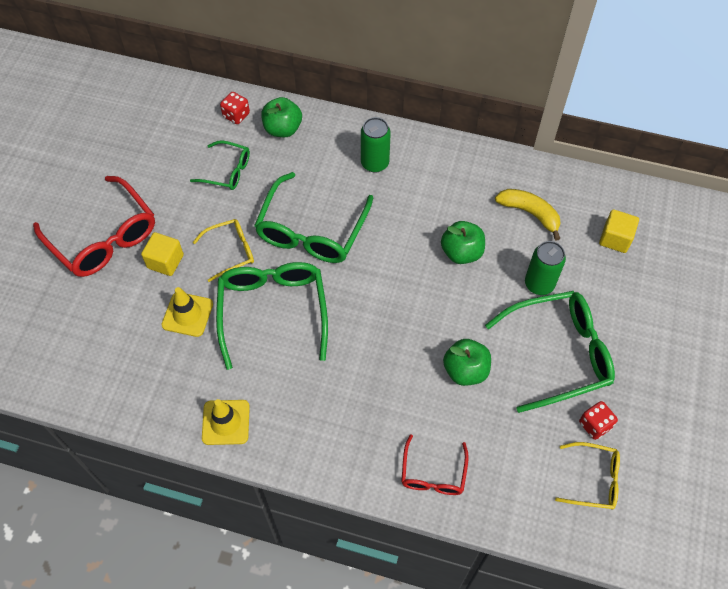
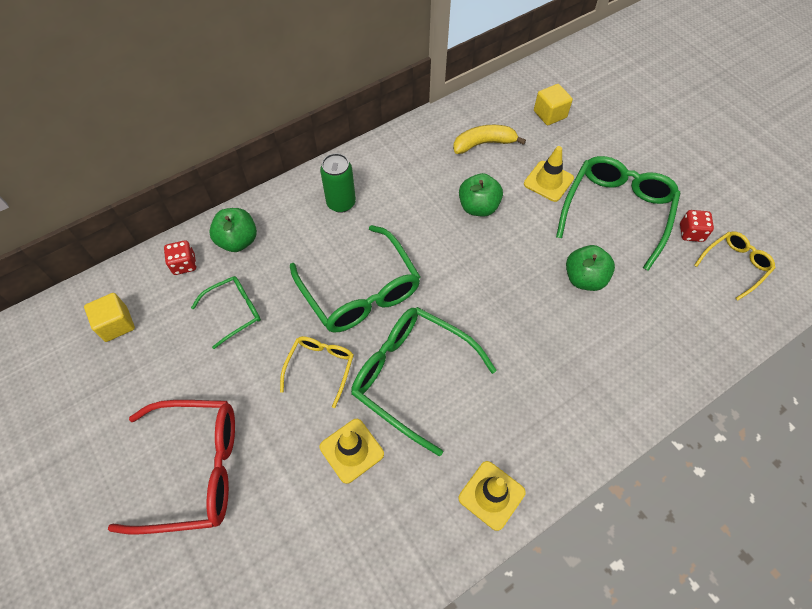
camera: 50 degrees left, 0 degrees up
yellow cube [141,232,184,276] -> yellow cube moved to [84,293,135,342]
red glasses [401,434,469,495] -> none
green can [525,241,566,295] -> yellow traffic cone [524,146,574,202]

